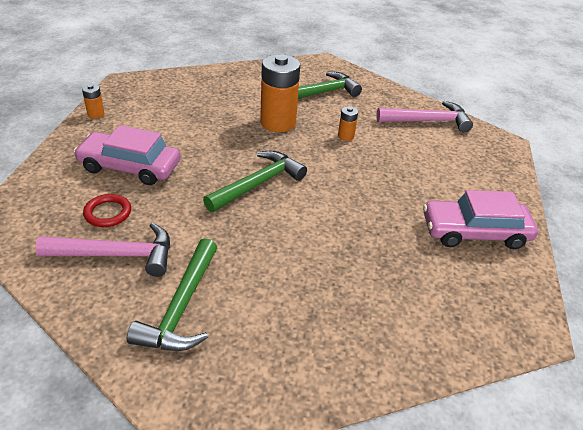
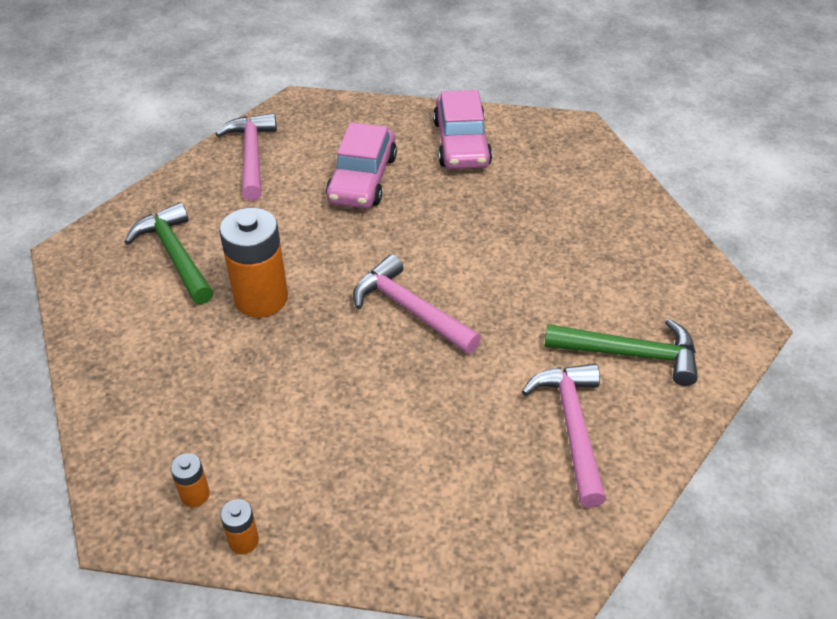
camera: 90 degrees left, 5 degrees up
pink car [74,125,180,185] -> pink car moved to [326,122,397,208]
red ring [83,194,131,227] -> none
green hammer [203,151,307,212] -> pink hammer [353,254,481,354]
orange battery [338,106,358,141] -> orange battery moved to [170,453,210,507]

